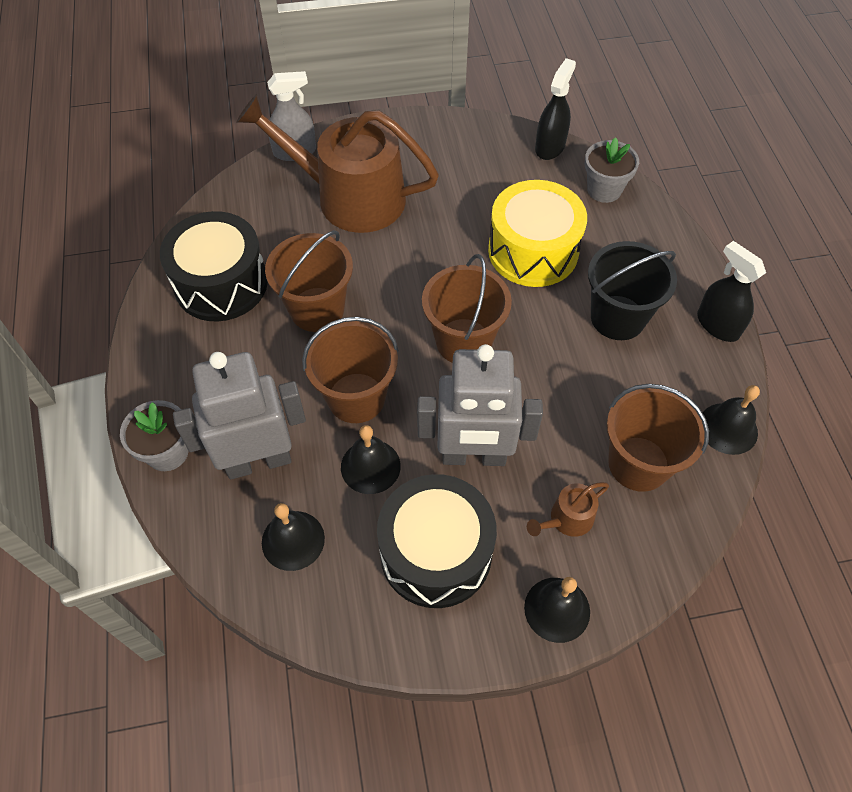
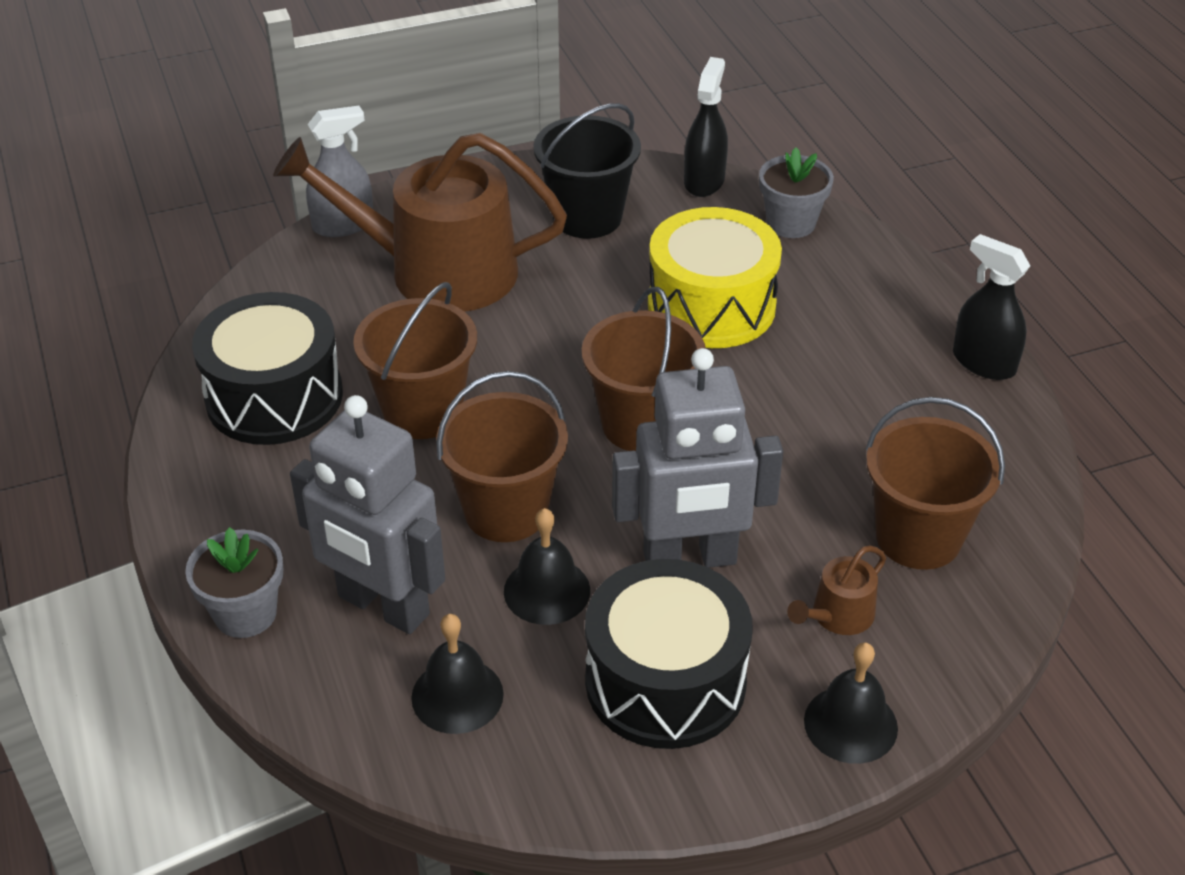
camera: 10 degrees left, 15 degrees down
grey robot [173,352,306,479] -> grey robot turned 120 degrees counterclockwise [290,395,445,634]
black bucket [588,241,677,340] -> black bucket moved to [533,103,641,239]
black bell [702,385,760,455] -> none

